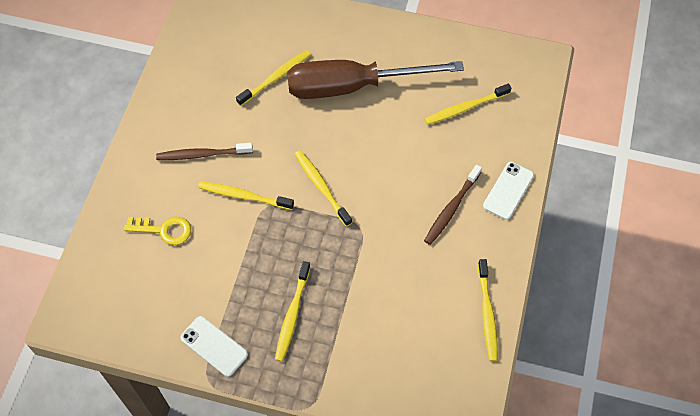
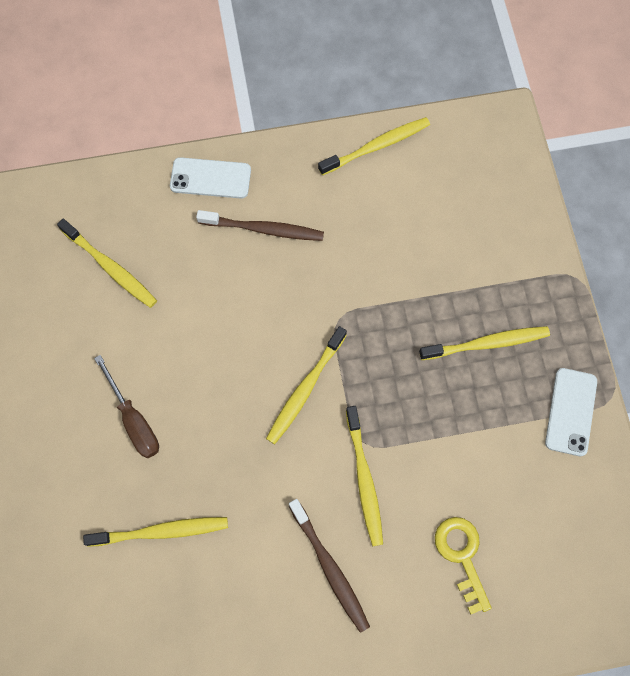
camera: 115 degrees left, 10 degrees up
yellow toothbrush [236,50,311,106] -> yellow toothbrush turned 150 degrees clockwise [83,517,228,547]
brown screwdriver [287,60,464,99] -> brown screwdriver [94,355,159,458], size x0.46

